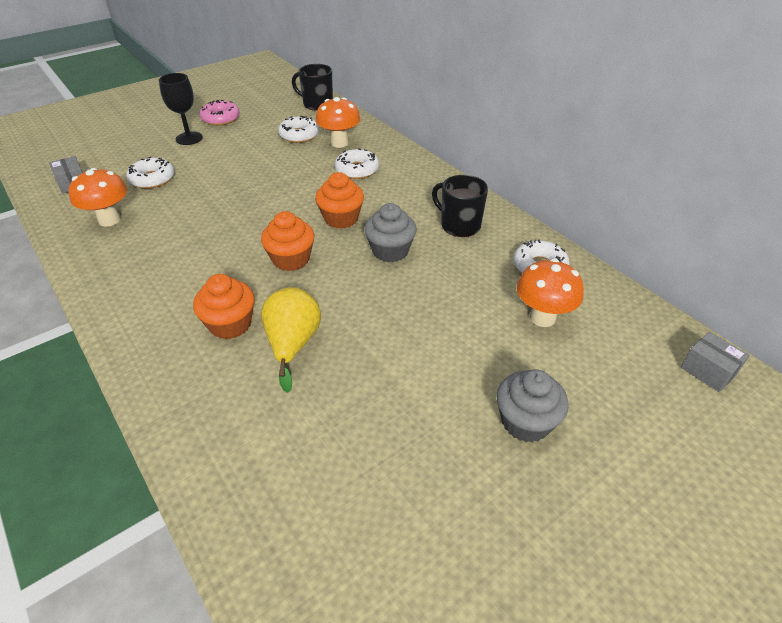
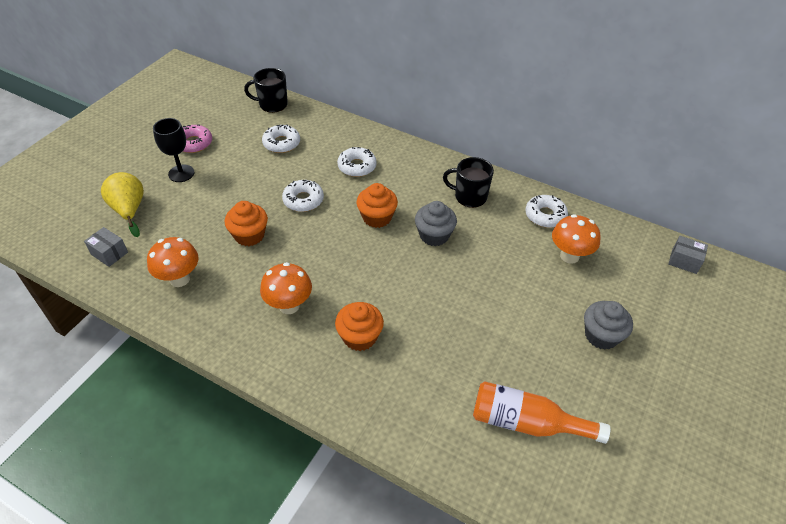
camera: 25 degrees left, 5 degrees up
white donut [126,157,174,189] -> white donut moved to [282,180,324,212]
orange cupcake [261,211,314,271] -> orange cupcake moved to [225,201,268,246]
yellow pear [261,287,321,393] -> yellow pear moved to [101,172,144,237]
orange mushroom [316,97,360,148] -> orange mushroom moved to [260,262,312,314]
none -> orange bottle [473,381,611,444]

